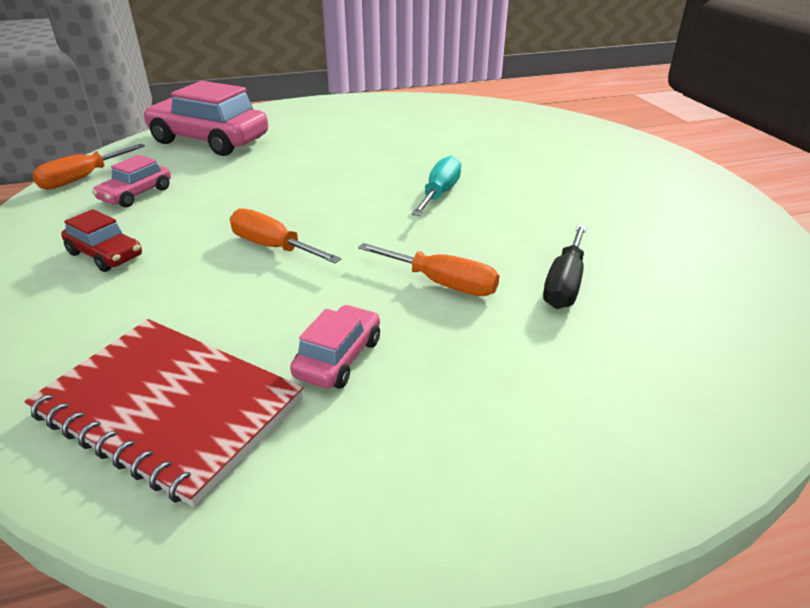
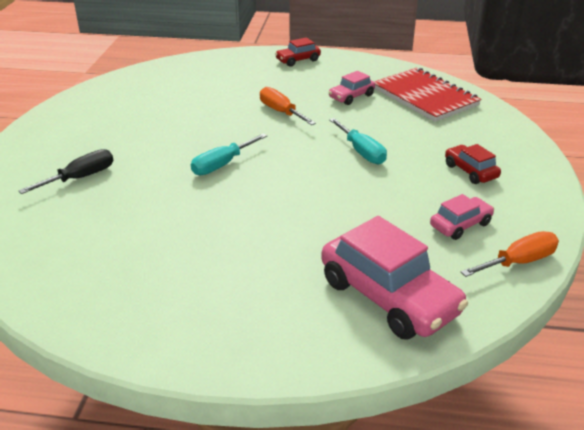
camera: 155 degrees left, 0 degrees up
orange screwdriver [230,208,341,263] -> turquoise screwdriver [329,118,387,164]
black screwdriver [543,224,587,309] -> black screwdriver moved to [18,149,113,194]
none -> red car [275,37,321,67]

